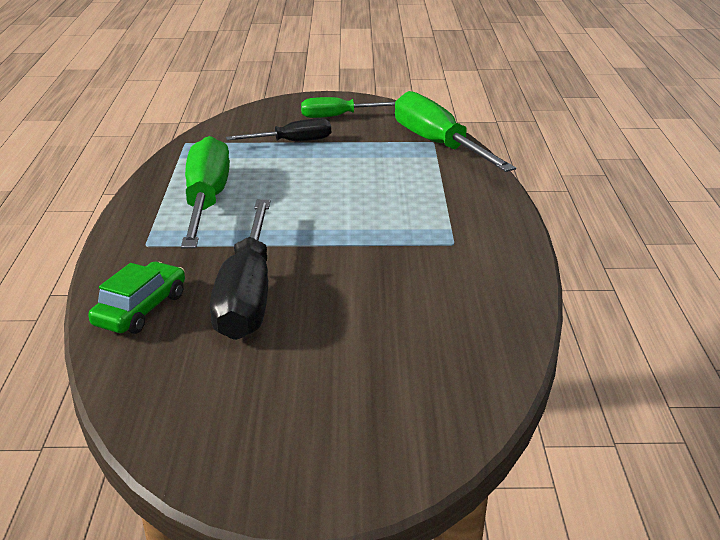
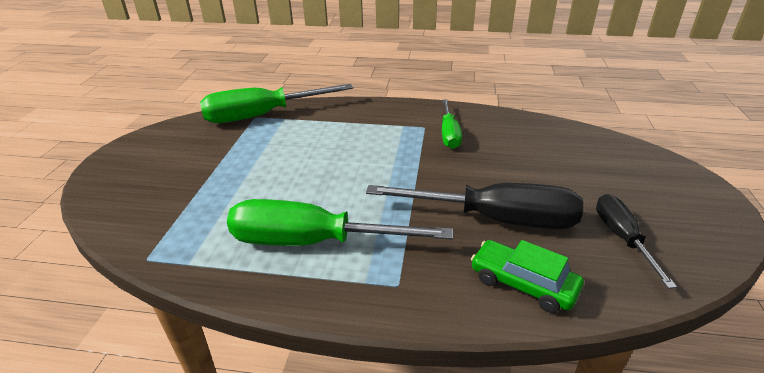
camera: 80 degrees left, 5 degrees up
black screwdriver [226,118,331,141] -> black screwdriver moved to [596,194,677,289]
green screwdriver [301,97,395,118] -> green screwdriver moved to [442,99,462,149]

